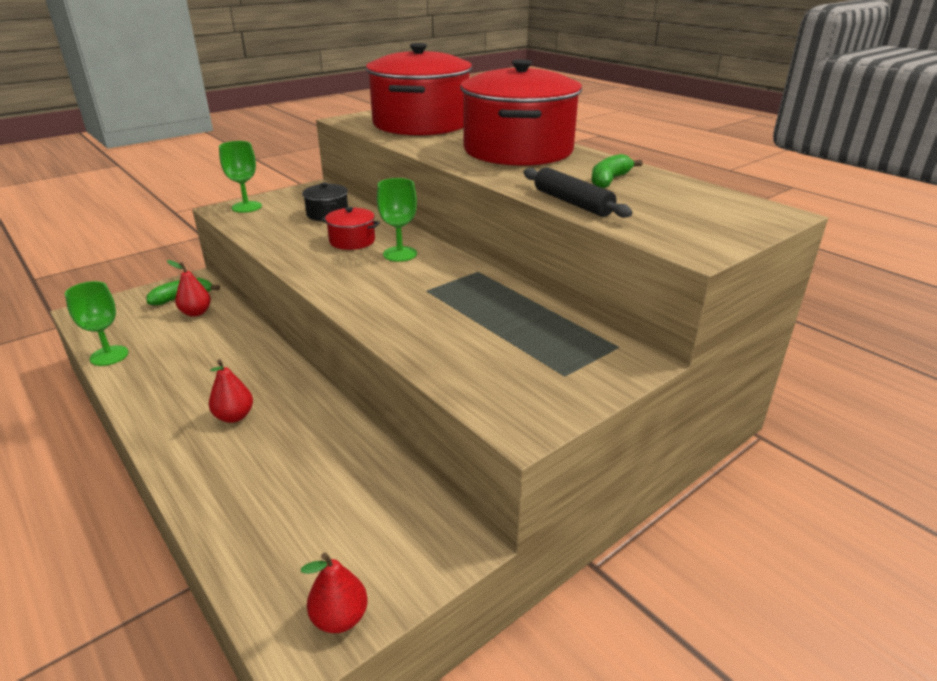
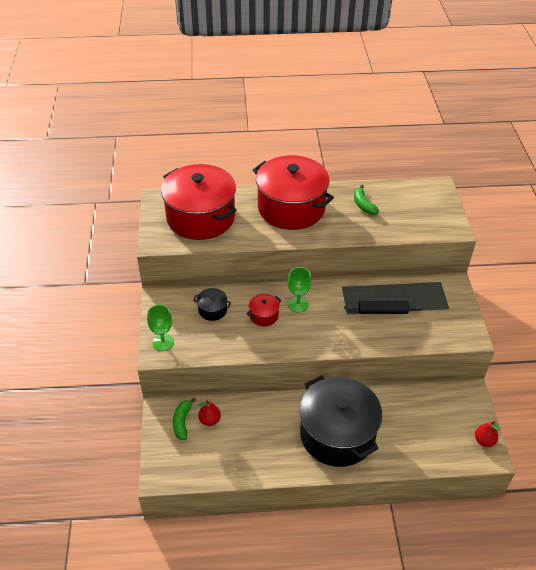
camera: 55 degrees left, 15 degrees up
green goblet [65,281,128,366] -> none
red pear [209,359,253,423] -> black pot [299,375,382,467]
black rolling pin [524,167,633,218] -> black rolling pin moved to [344,301,423,314]

